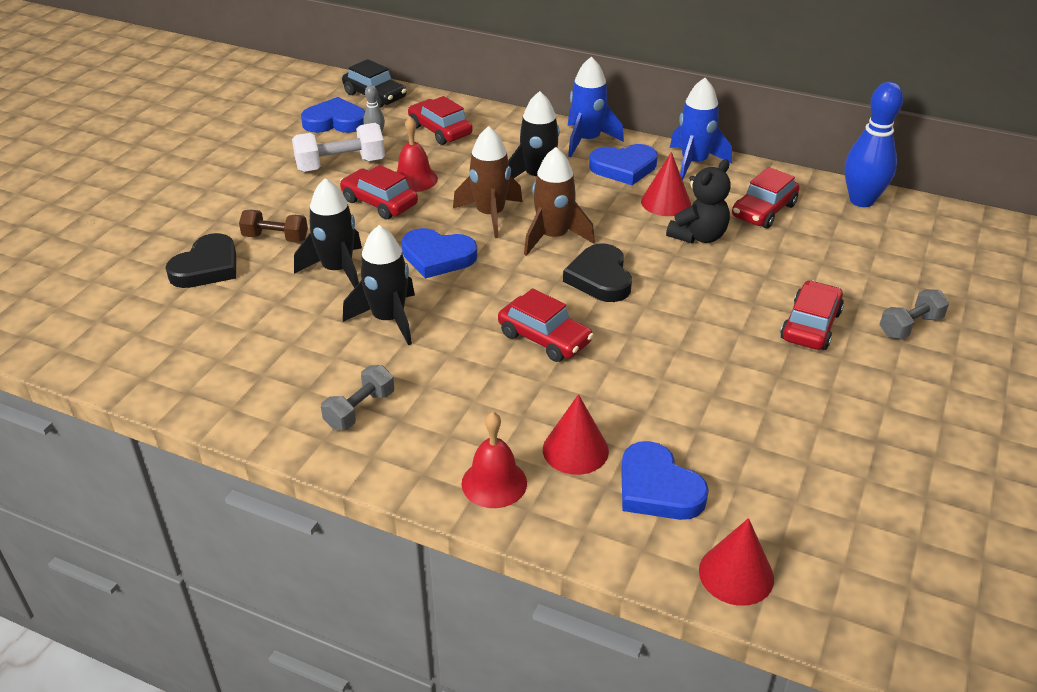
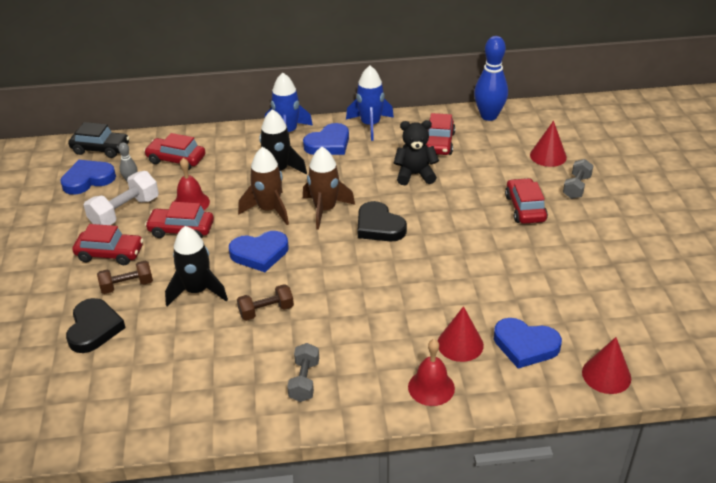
camera: 30 degrees left, 0 degrees up
black rocket [343,225,415,345] -> brown dumbbell [237,284,294,321]
red car [498,288,594,362] -> red car moved to [72,224,144,265]
red cone [641,152,691,216] -> red cone moved to [530,121,567,167]
black teddy bear [666,159,731,244] -> black teddy bear turned 105 degrees counterclockwise [394,120,439,185]

